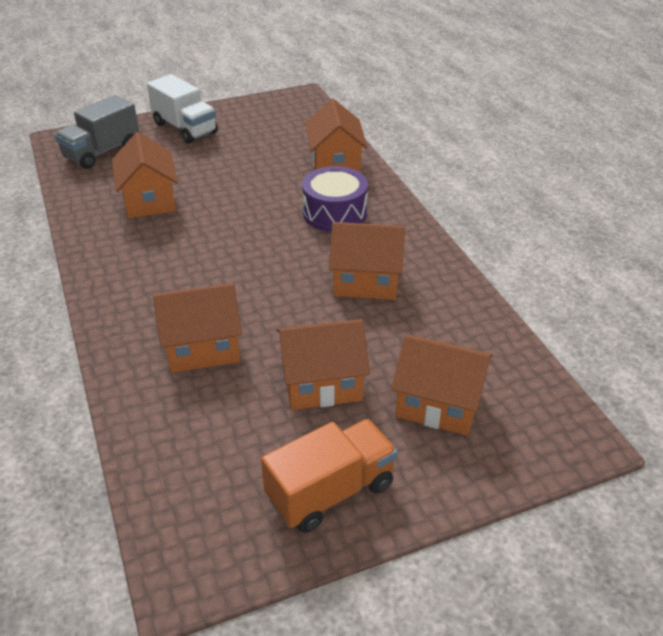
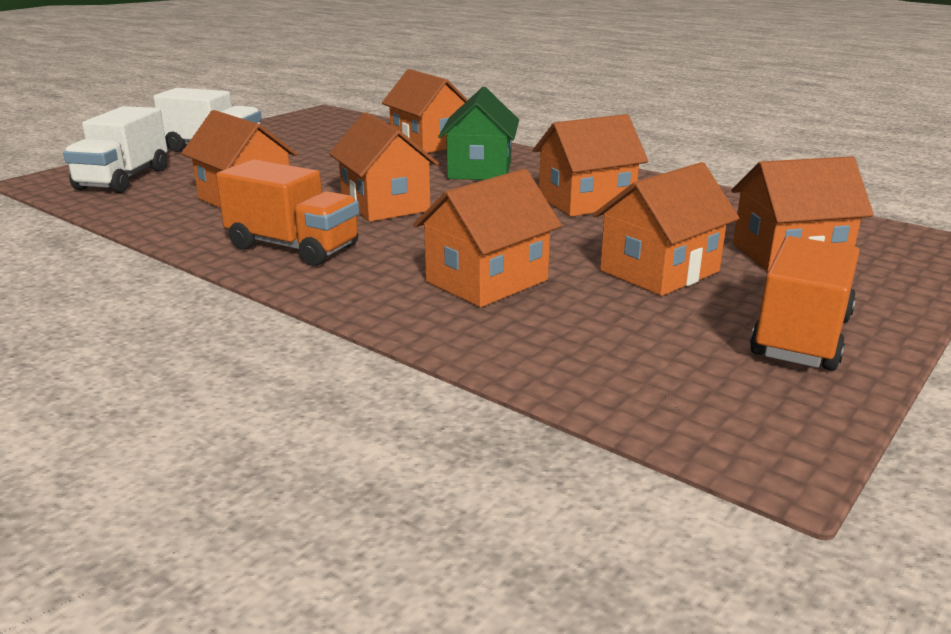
camera: 30 degrees left, 15 degrees down
grey truck [55,95,139,169] -> white truck [63,106,168,193]
purple drum [302,166,368,232] -> green house [438,87,519,180]
none -> orange truck [216,159,359,266]
none -> orange house [329,112,439,222]

